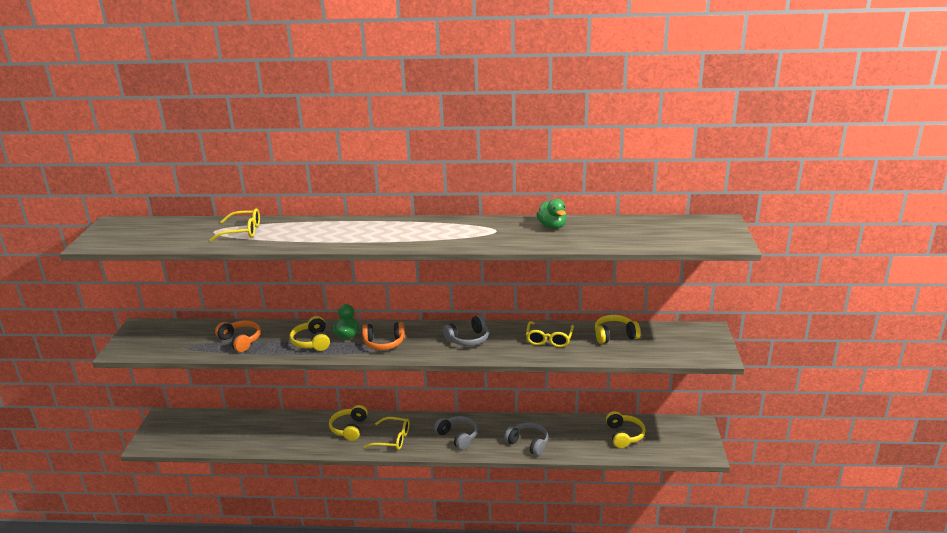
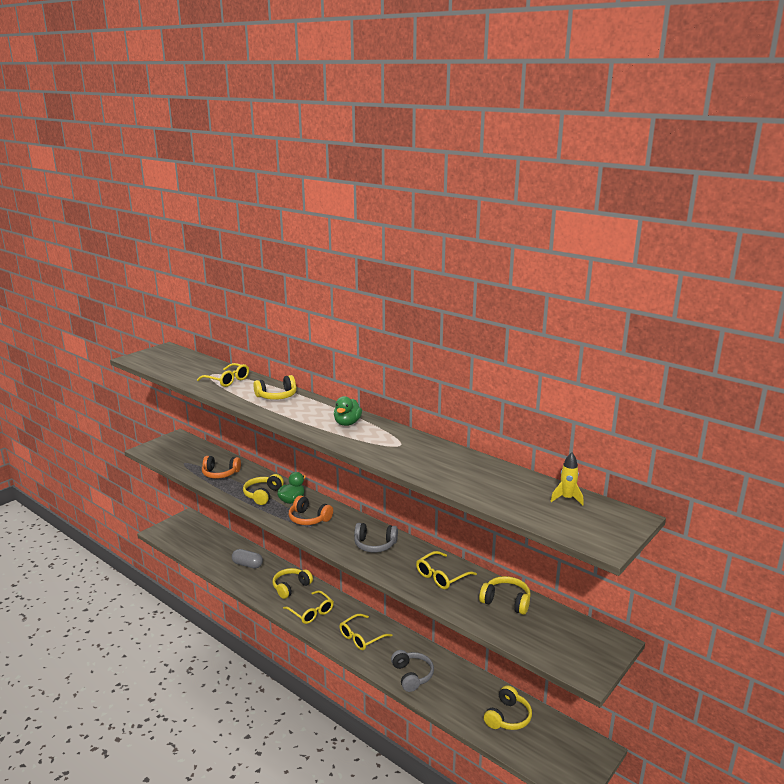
camera: 35 degrees right, 5 degrees down
orange headphones [215,320,261,352] -> orange headphones turned 105 degrees clockwise [202,456,241,479]
grey headphones [434,416,478,450] -> yellow glasses [339,614,393,650]
green duck [536,199,566,229] -> green duck moved to [334,396,362,426]
none -> grey capsule [232,549,263,569]
none -> yellow headphones [253,375,297,400]
none -> yellow rocket [551,452,584,506]

